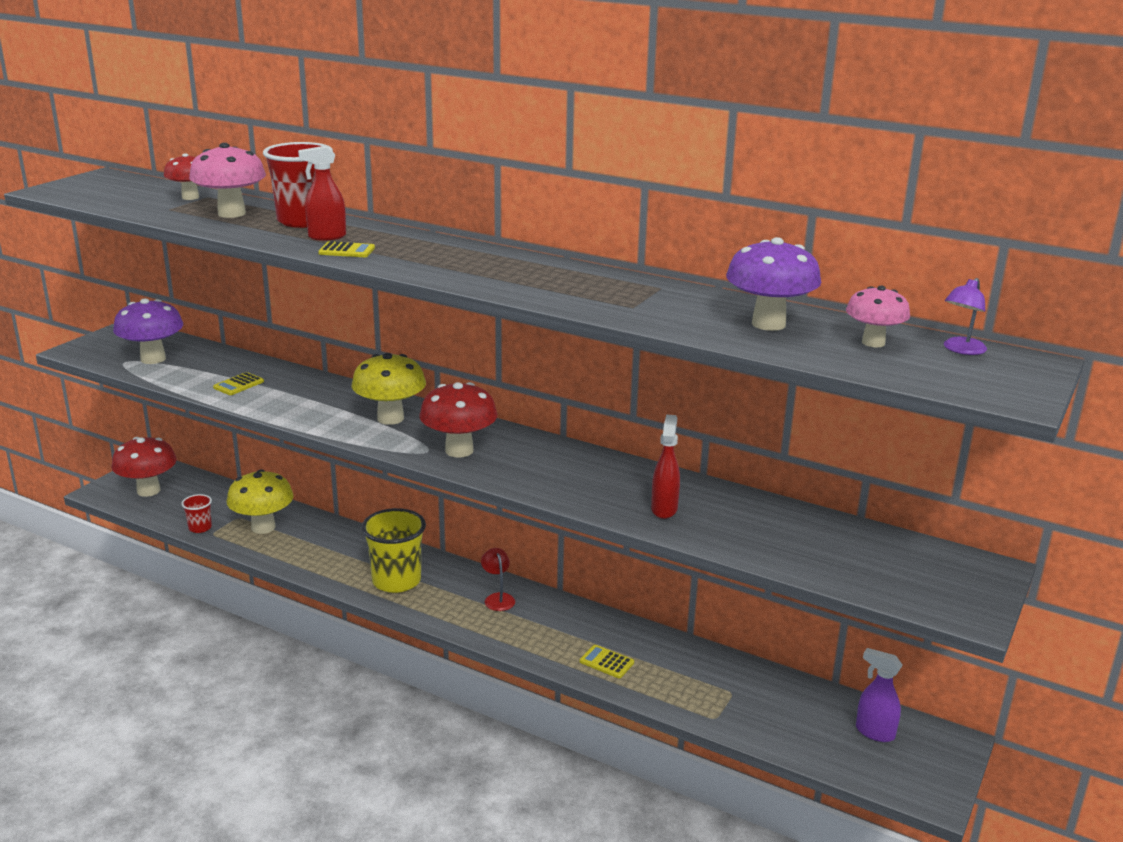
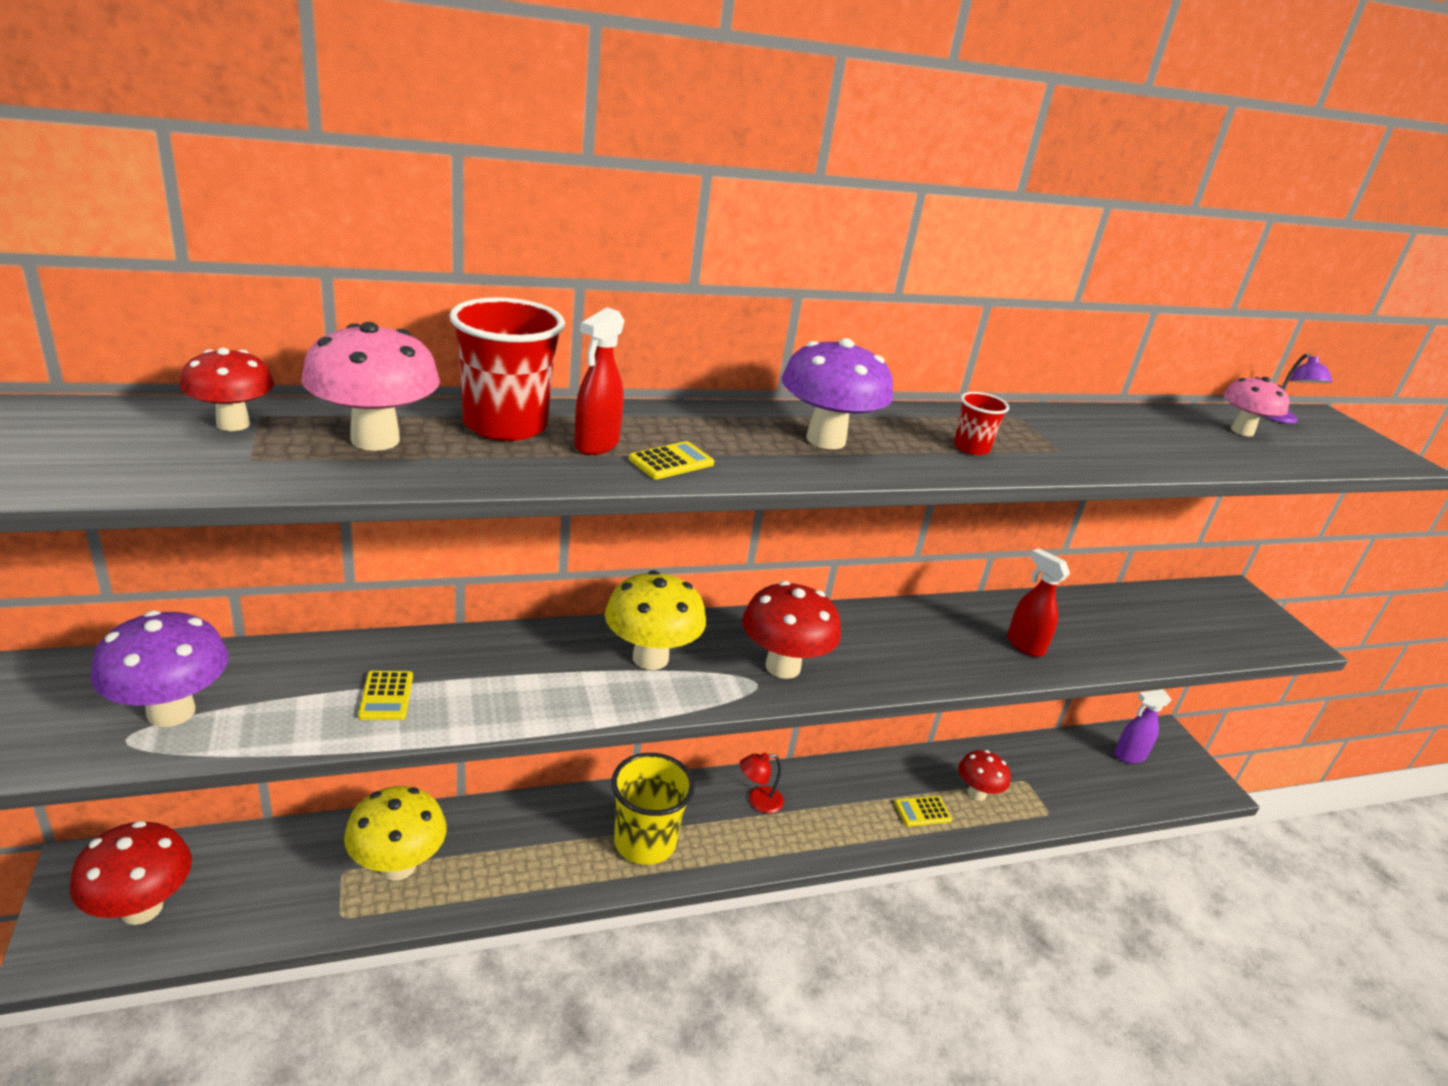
camera: 50 degrees left, 5 degrees up
red cup [181,494,212,533] -> red cup moved to [954,392,1009,455]
red lamp [481,548,515,611] -> red lamp turned 45 degrees counterclockwise [740,752,784,813]
purple mushroom [726,237,821,331] -> purple mushroom moved to [781,338,893,449]
none -> red mushroom [958,750,1011,801]

